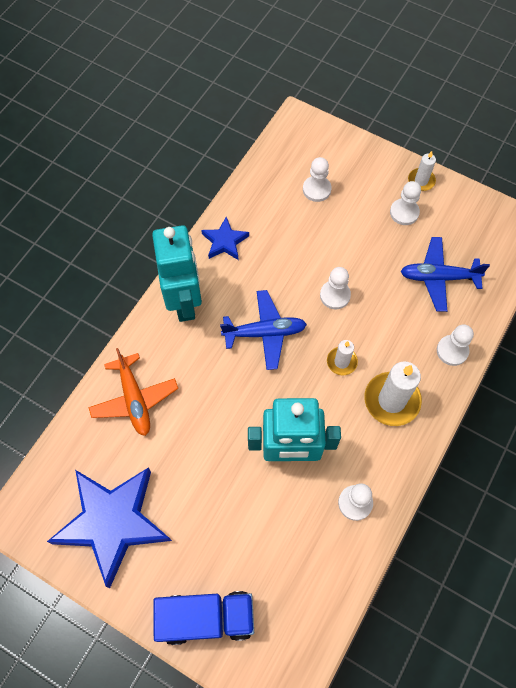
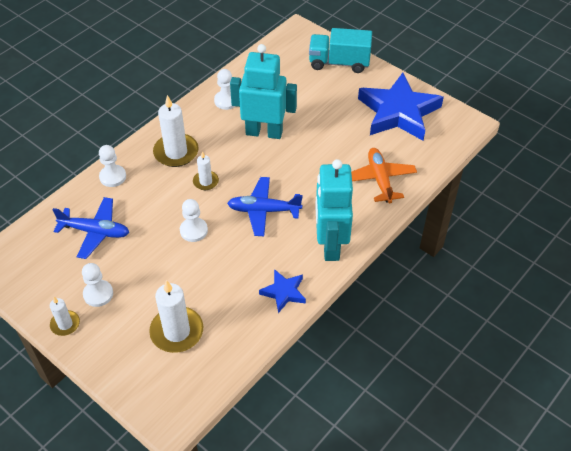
camera: 170 degrees left, 15 degrees down
blue truck [153,591,254,645] -> turquoise truck [309,28,372,73]
white pawn [303,157,332,202] -> white candle [149,280,203,353]

